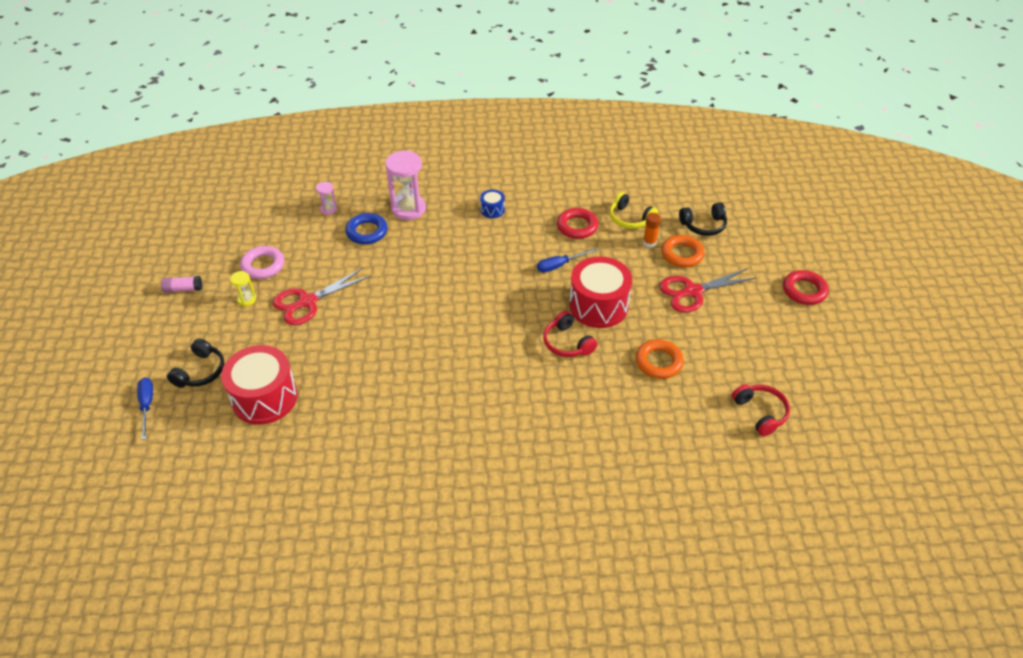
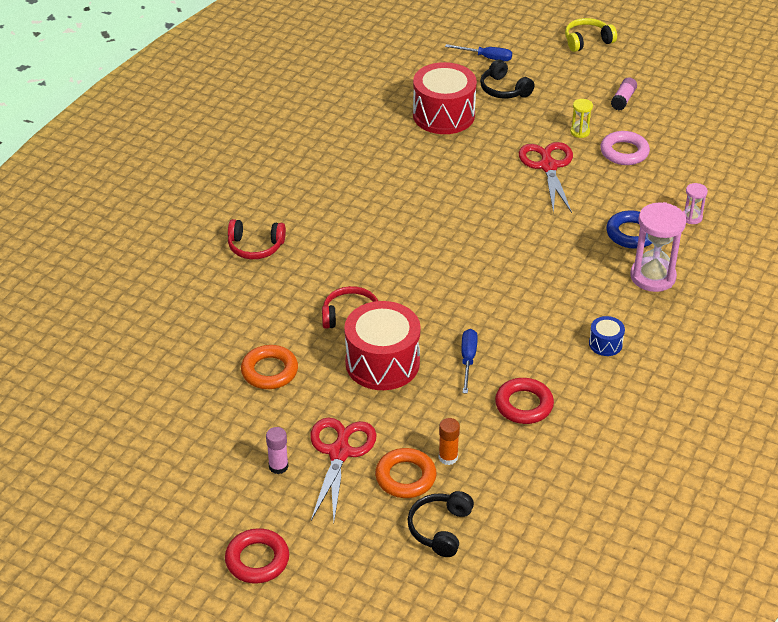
camera: 120 degrees right, 5 degrees down
yellow headphones [610,192,658,229] -> yellow headphones moved to [565,18,617,52]
red headphones [732,384,790,436] -> red headphones moved to [228,219,286,259]
none -> pink glue stick [266,427,288,474]

